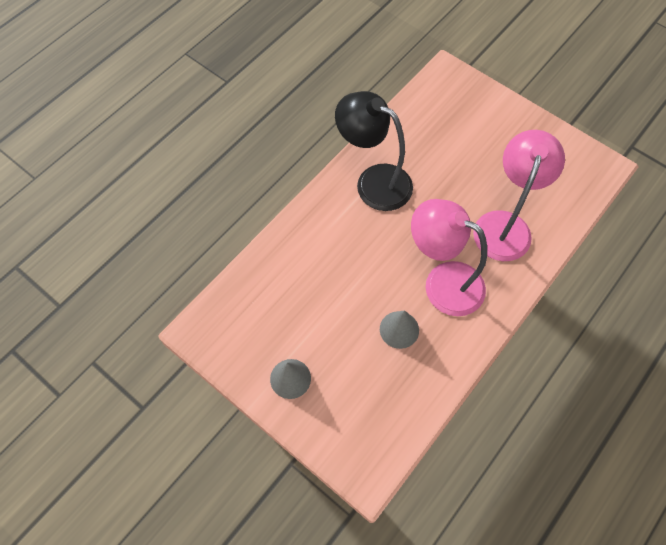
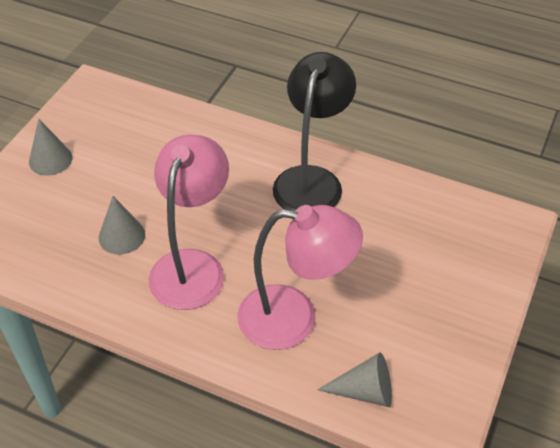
camera: 75 degrees right, 15 degrees down
none -> grey cone [317,353,392,407]

